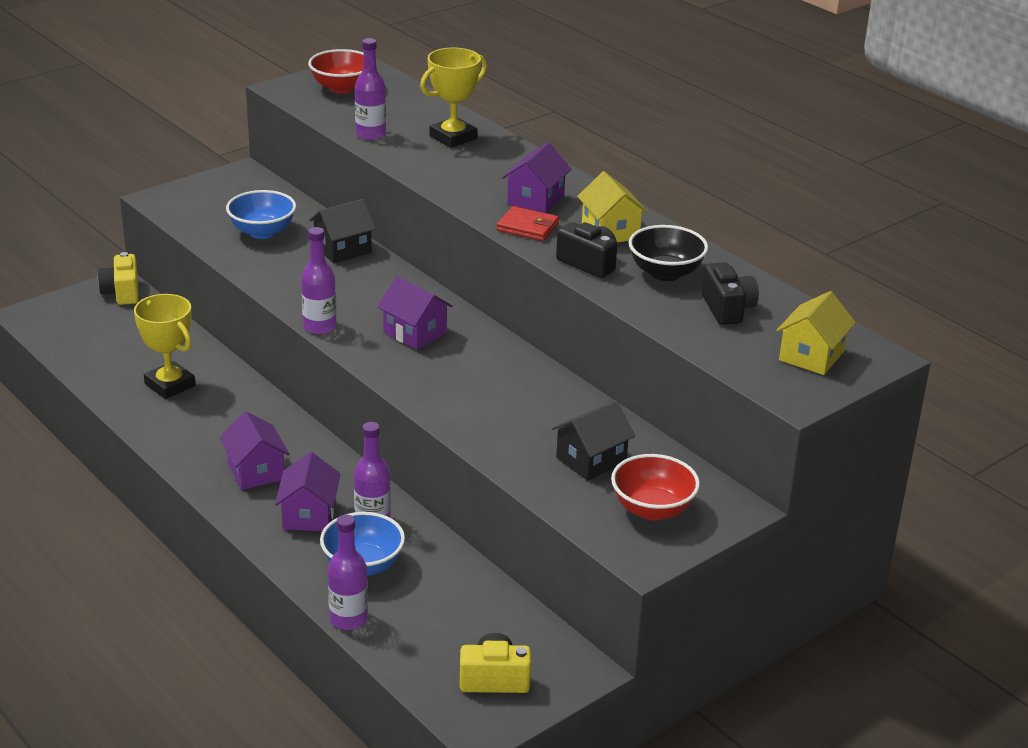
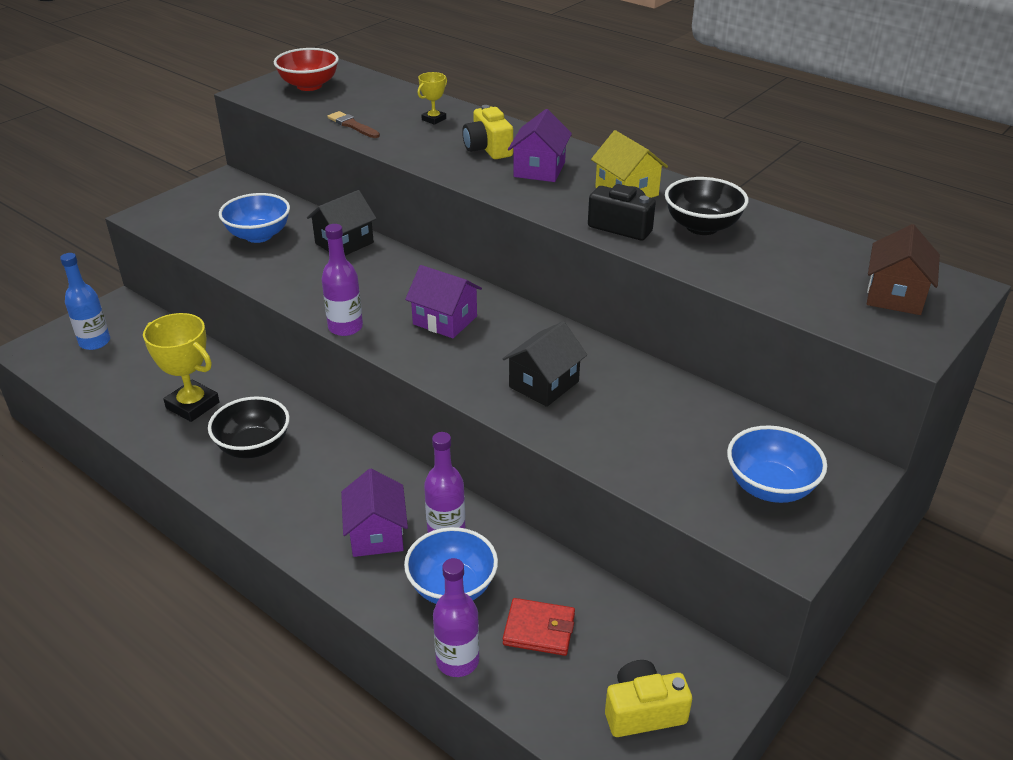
camera: 10 degrees left, 5 degrees up
yellow camera [97,252,139,305] -> yellow camera moved to [462,105,513,159]
purple house [220,411,290,490] -> none
purple bottle [355,38,386,140] -> brown brush [327,111,380,138]
yellow trophy [420,48,487,148] -> yellow trophy [418,72,447,125], size x0.52
red wallet [497,206,559,241] -> red wallet moved to [503,598,575,656]
black house [552,400,635,481] -> black house moved to [502,321,587,407]
red bowl [611,454,700,520] -> blue bowl [727,425,827,503]
black camera [702,262,759,325] -> none
yellow house [776,291,856,375] -> brown house [867,224,940,315]
none -> blue bottle [60,253,110,350]
none -> black bowl [208,396,290,458]

